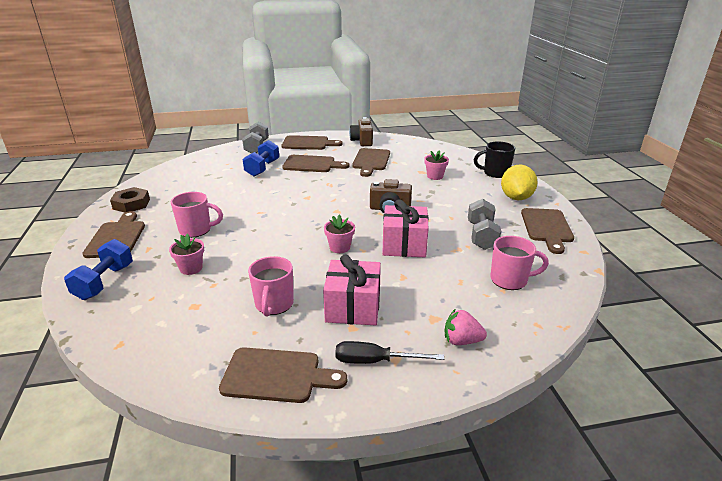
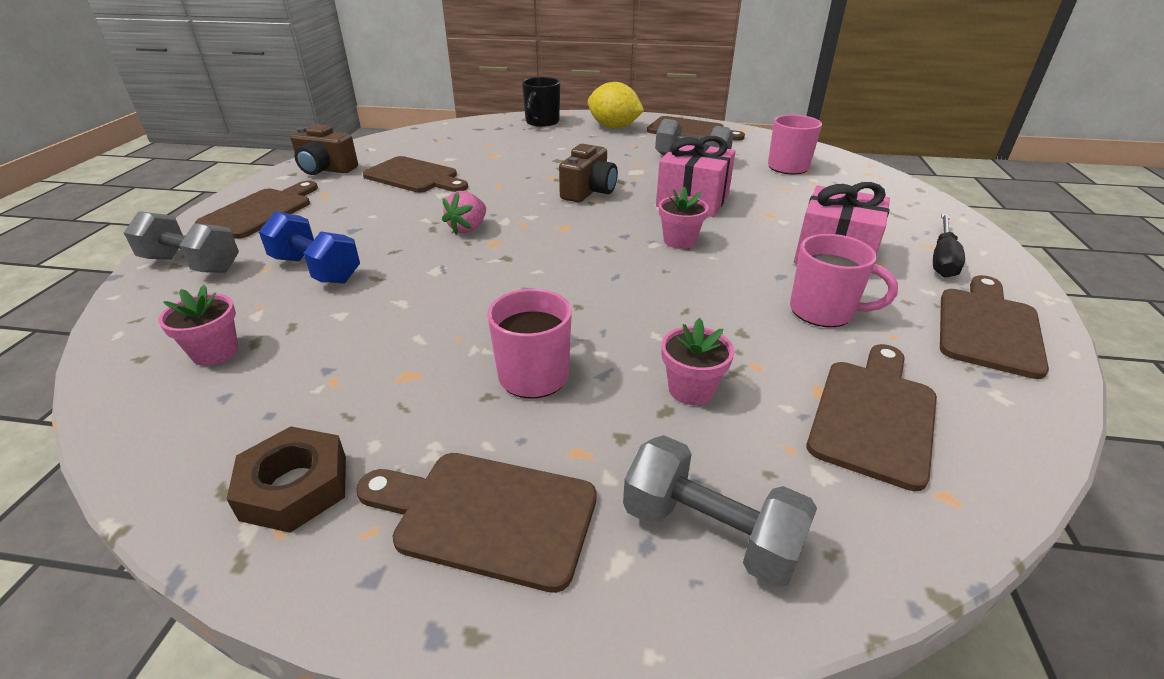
camera: 70 degrees left, 5 degrees up
blue dumbbell [64,239,133,300] -> grey dumbbell [623,435,817,588]
brown cutting board [282,155,349,172] -> brown cutting board moved to [807,344,937,491]
pink flower pot [424,151,449,180] -> pink flower pot moved to [158,285,238,366]
pink strawberry [445,309,487,345] -> pink strawberry moved to [442,191,486,234]

